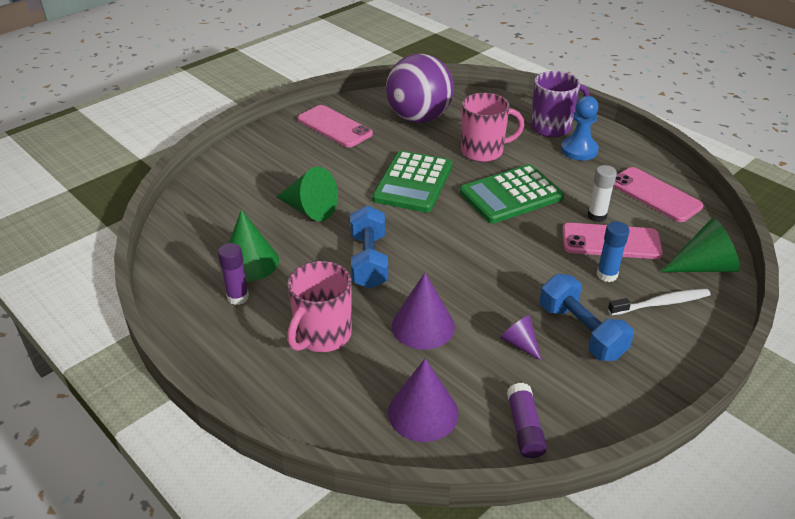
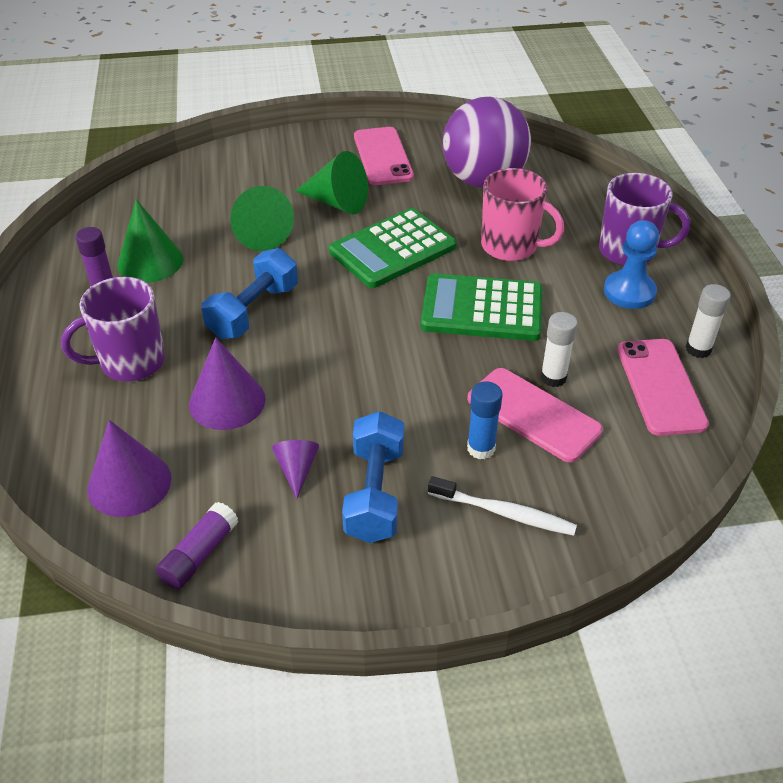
camera: 35 degrees right, 5 degrees up
pink mug [287,261,352,352] -> purple mug [61,277,165,382]
green cone [661,218,740,272] -> green cone moved to [296,151,368,214]
none -> white glue stick [686,284,731,358]

